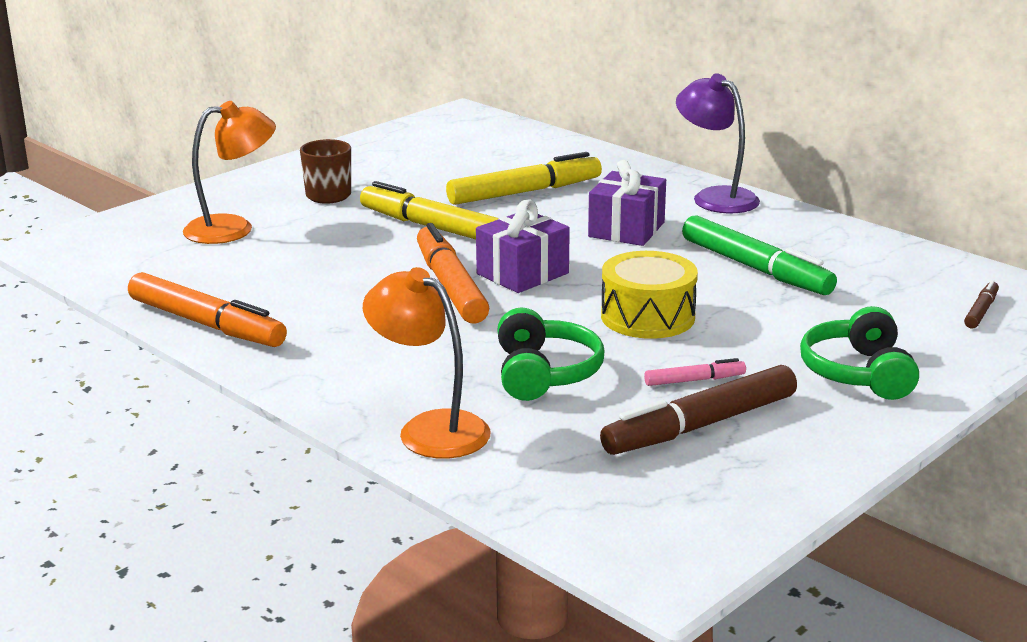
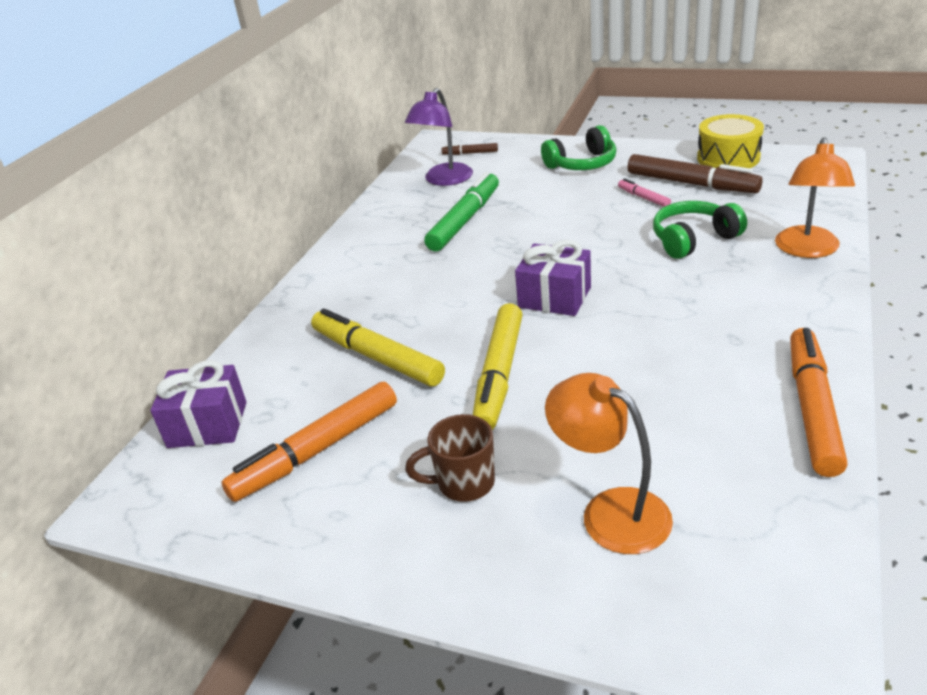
camera: 110 degrees left, 10 degrees up
orange marker [417,223,489,323] -> orange marker moved to [222,382,397,502]
purple gift [588,160,666,246] -> purple gift moved to [150,360,246,448]
yellow drum [601,251,698,339] -> yellow drum moved to [697,114,764,168]
purple lamp [676,73,760,213] -> purple lamp moved to [405,88,473,186]

